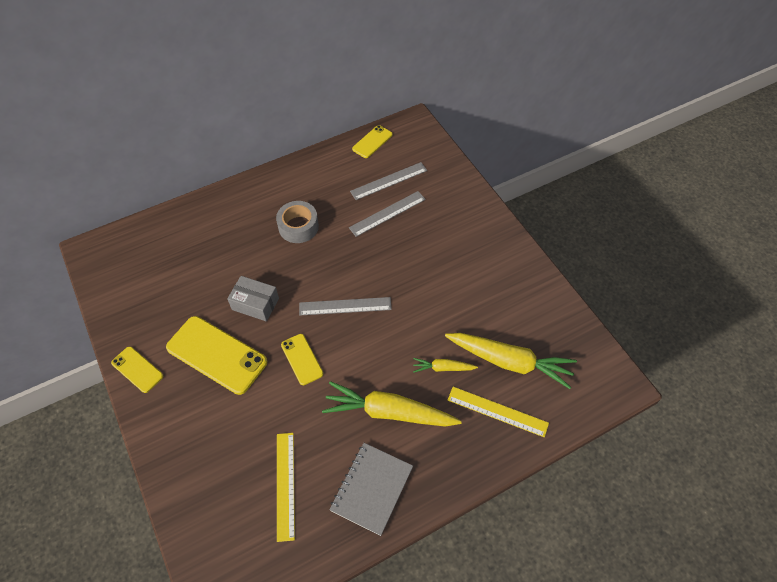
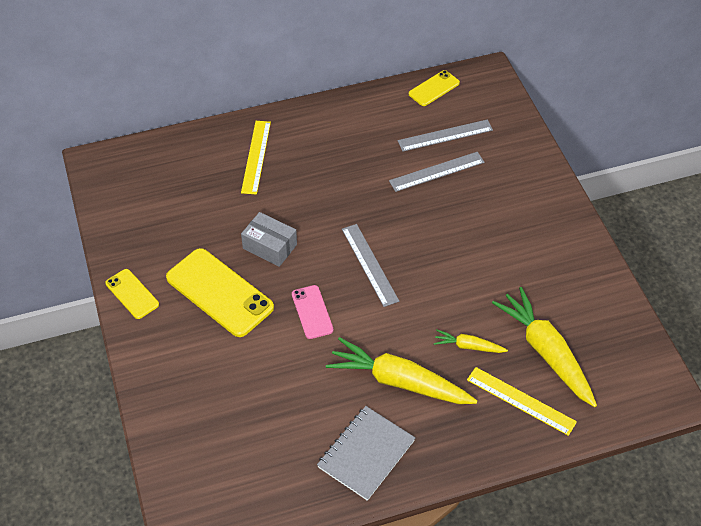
camera: 10 degrees right, 5 degrees down
grey tape [276,201,319,243] -> none
yellow ruler [277,433,295,542] -> yellow ruler moved to [241,121,271,195]
yellow phone [281,334,323,385] -> pink phone [292,285,334,339]
grey ruler [299,297,392,316] -> grey ruler turned 60 degrees clockwise [342,224,399,307]
yellow carrot [445,333,577,389] -> yellow carrot turned 150 degrees counterclockwise [492,287,597,407]

